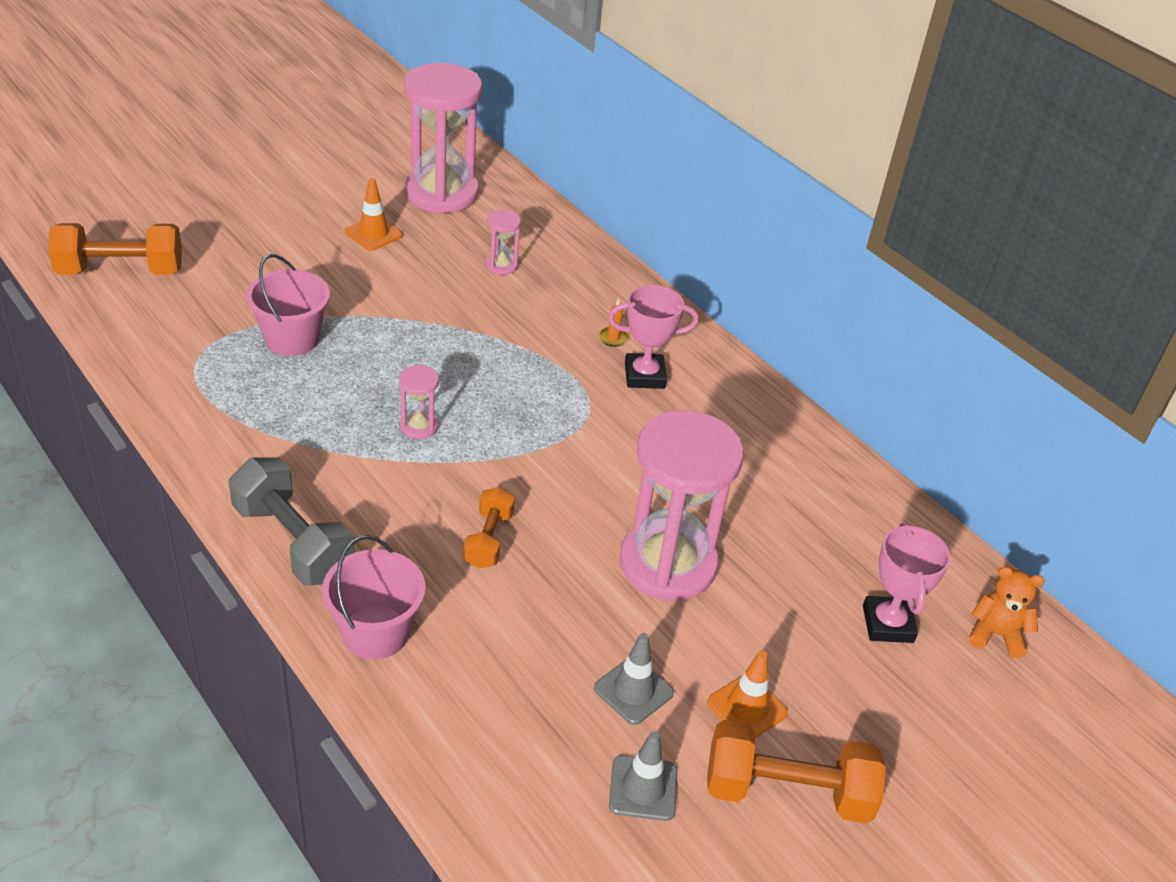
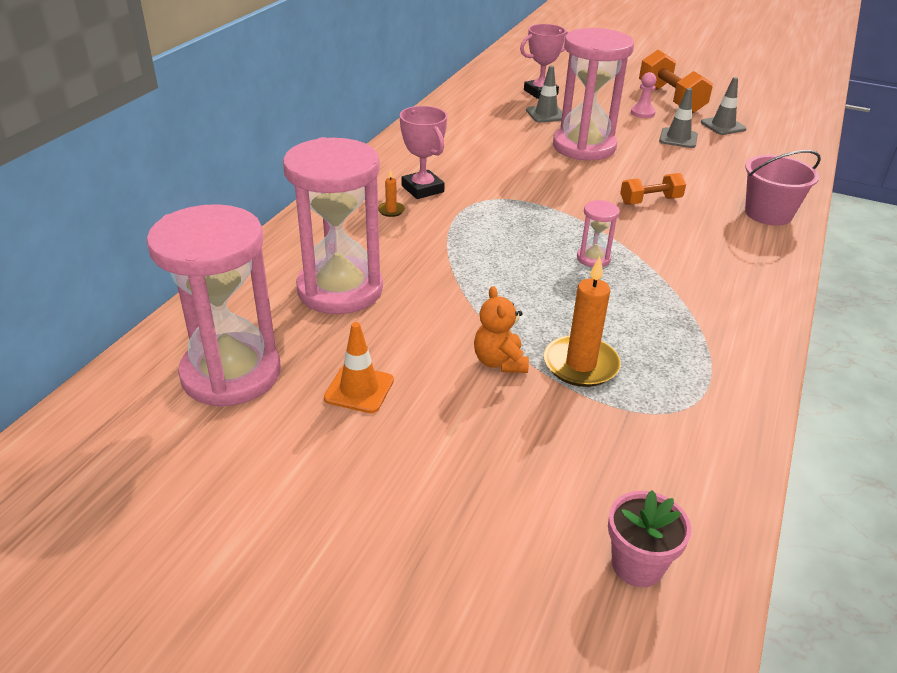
camera: 115 degrees left, 5 degrees down
orange dumbbell [48,223,182,275] -> pink flower pot [608,490,691,587]
grey dumbbell [229,457,354,586] -> none
pink bucket [246,254,330,356] -> orange candle [544,256,621,387]
pink hourglass [485,209,521,275] -> pink hourglass [283,137,383,314], size x2.35
orange traffic cone [707,650,788,738] -> pink pawn [631,72,656,118]
orange teddy bear [969,567,1045,658] -> orange teddy bear moved to [474,286,529,373]
none -> grey traffic cone [526,66,562,123]

